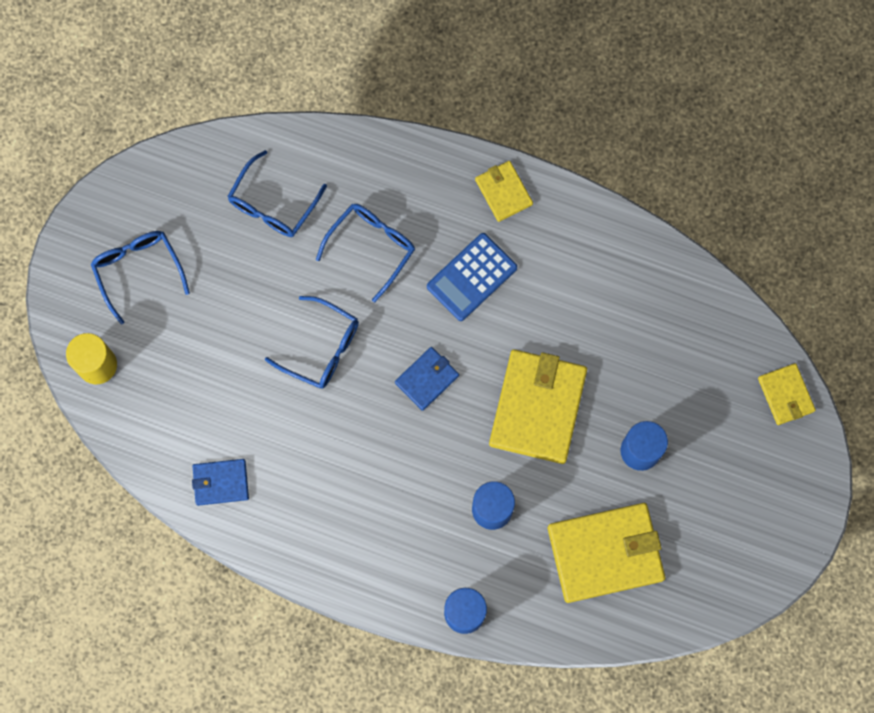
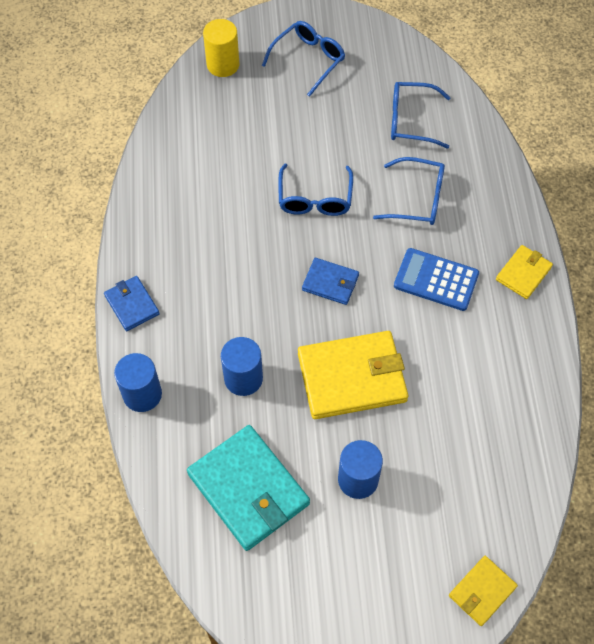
camera: 65 degrees right, 15 degrees down
blue wallet [192,459,249,506] -> blue wallet moved to [104,276,160,331]
yellow wallet [548,503,665,603] -> turquoise wallet [187,425,310,551]

